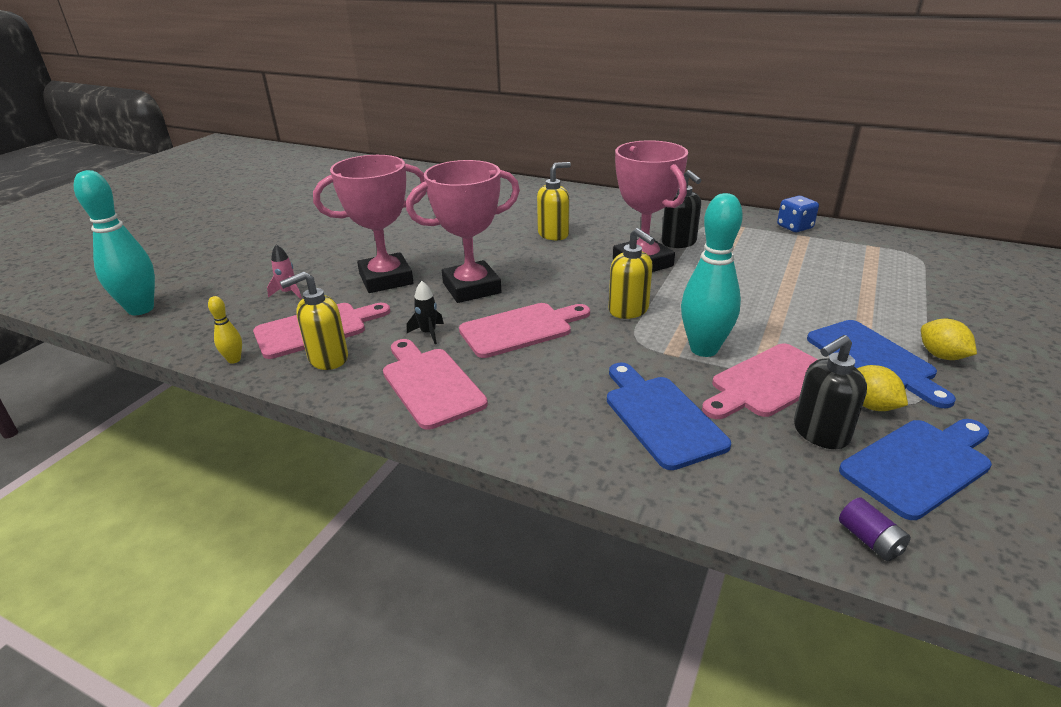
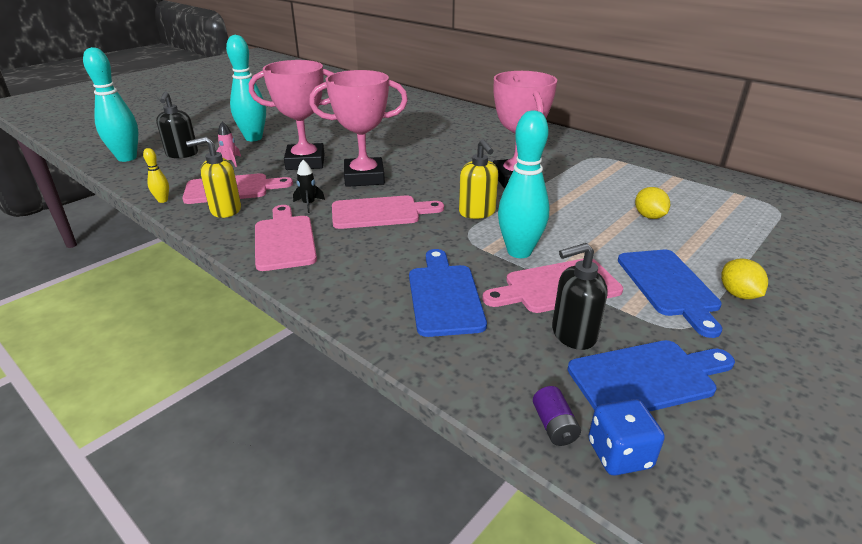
camera: 15 degrees right, 0 degrees up
yellow soap dispenser [537,162,571,240] -> none
black soap dispenser [661,170,701,248] -> black soap dispenser moved to [156,91,198,158]
blue dice [777,196,819,232] -> blue dice moved to [588,399,665,475]
yellow lemon [856,365,908,411] -> yellow lemon moved to [635,187,670,219]
none -> turquoise bowling pin [226,35,266,141]

